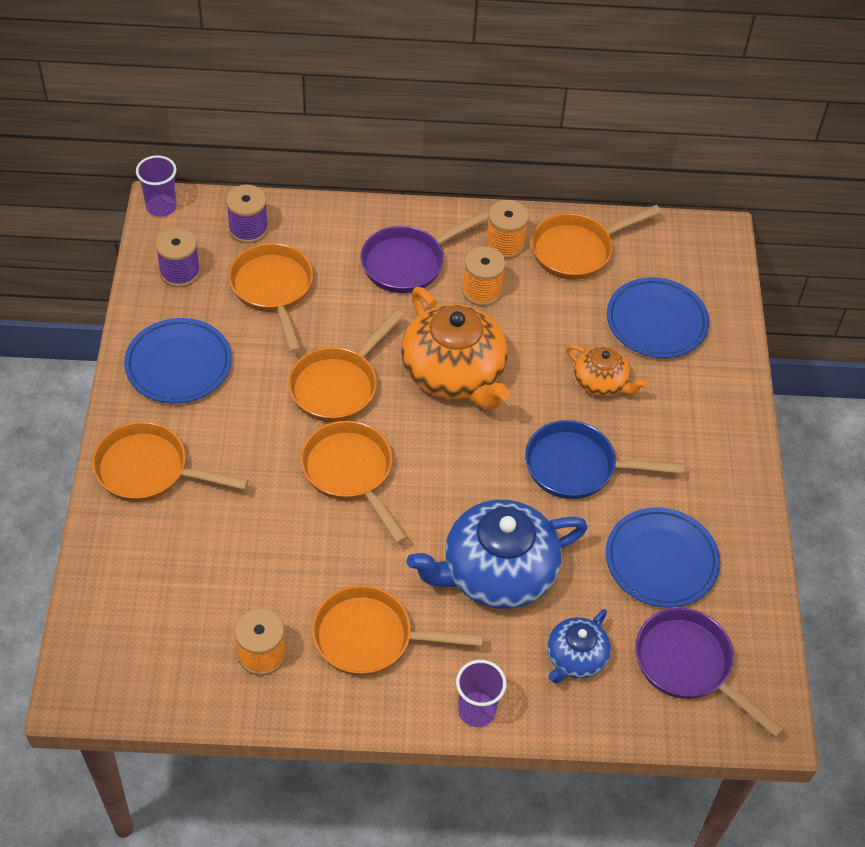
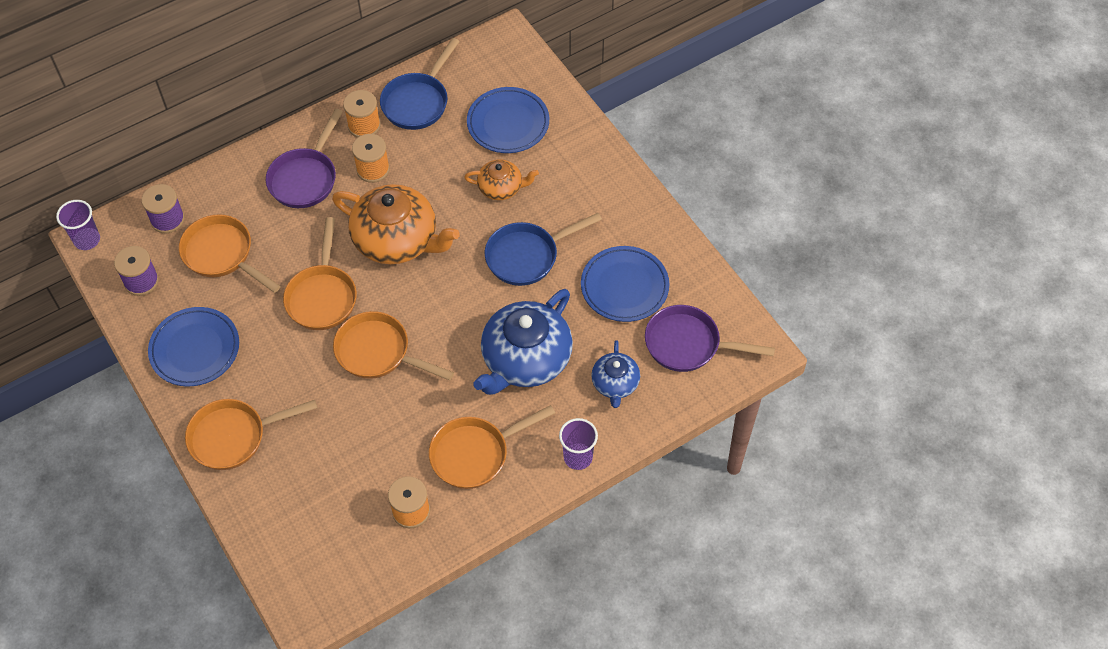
camera: 30 degrees left, 5 degrees up
orange pan [531,205,661,280] -> blue pan [380,38,460,130]

